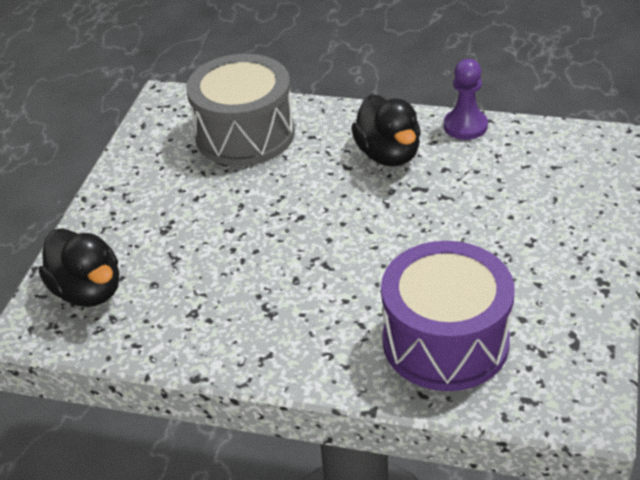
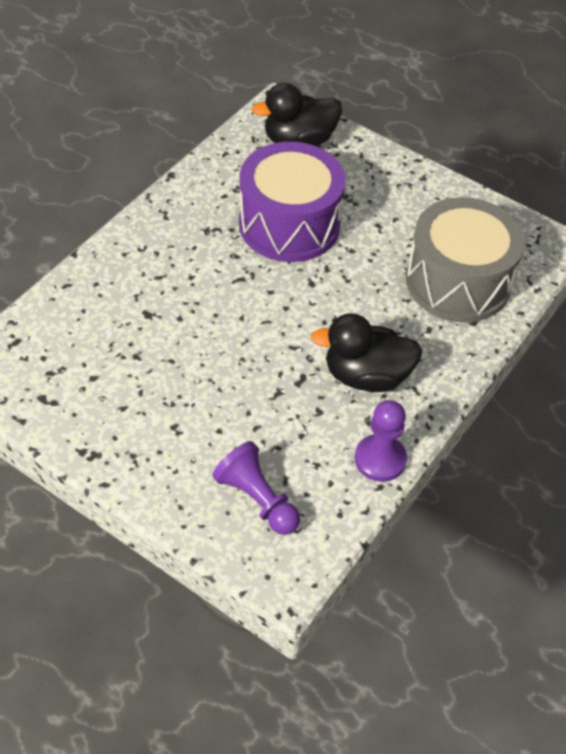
camera: 105 degrees right, 10 degrees up
purple drum [381,241,515,391] -> purple drum moved to [239,142,346,262]
none -> purple pawn [212,441,300,535]

